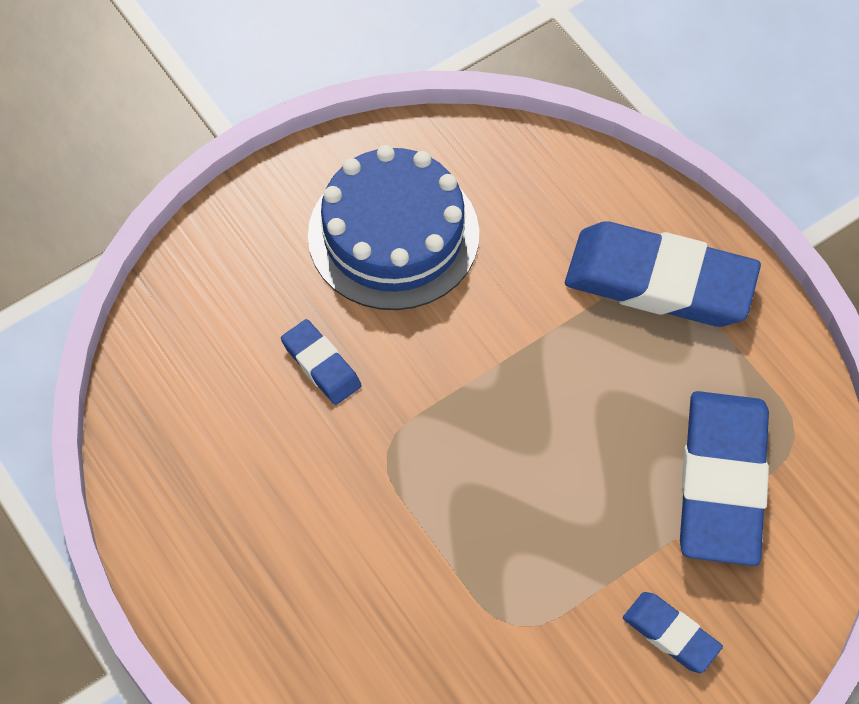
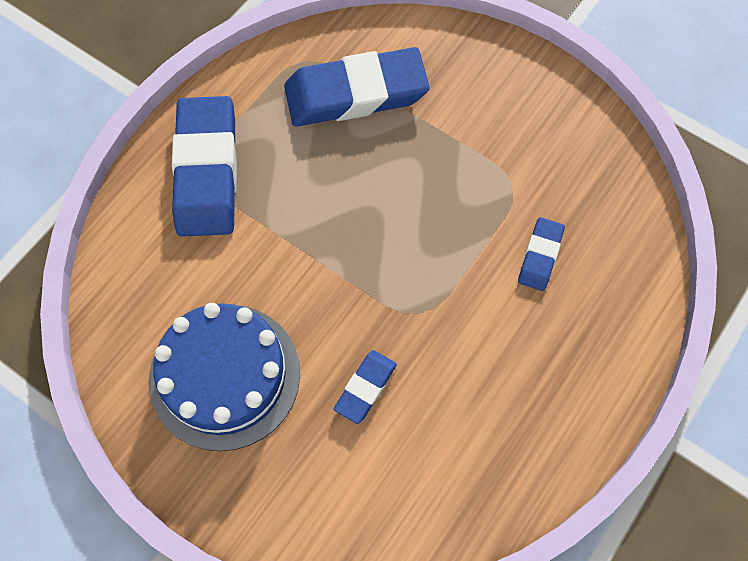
camera: 110 degrees left, 5 degrees up
blue eraser [623,592,723,673] -> blue eraser moved to [518,217,565,291]

